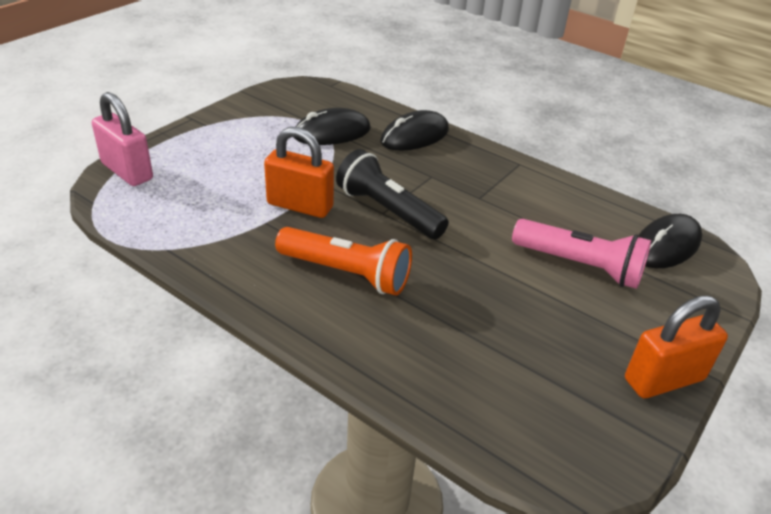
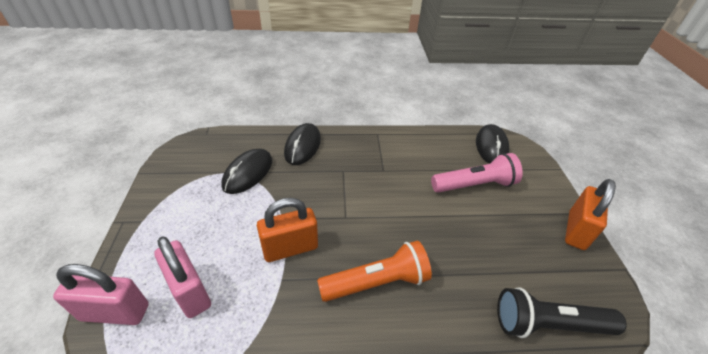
camera: 40 degrees left, 5 degrees up
black flashlight [336,149,449,239] -> black flashlight moved to [497,287,627,338]
none -> pink padlock [154,237,211,318]

